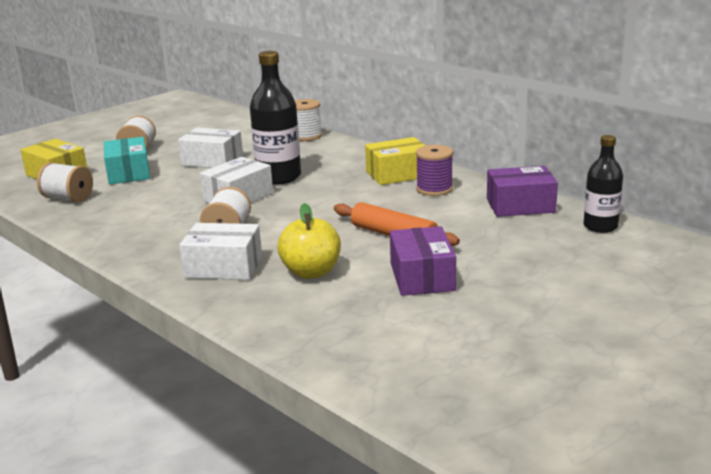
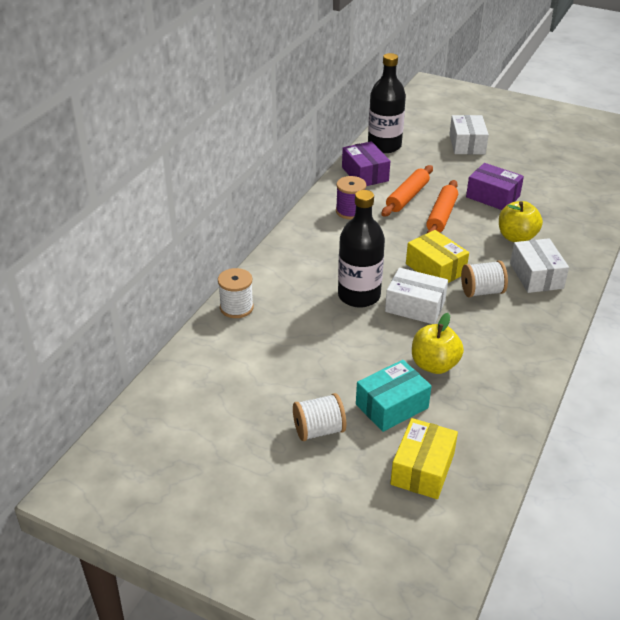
camera: 110 degrees left, 15 degrees up
white spool [37,162,93,202] -> none
white box [178,128,243,168] -> white box moved to [449,115,489,154]
yellow box [365,137,425,185] -> yellow box moved to [406,230,469,283]
purple box [390,226,456,296] -> purple box turned 60 degrees clockwise [466,163,524,210]
black bottle [583,135,623,233] -> black bottle [368,53,406,153], size x1.58
none -> orange rolling pin [381,165,433,217]
none -> yellow apple [412,313,464,374]

